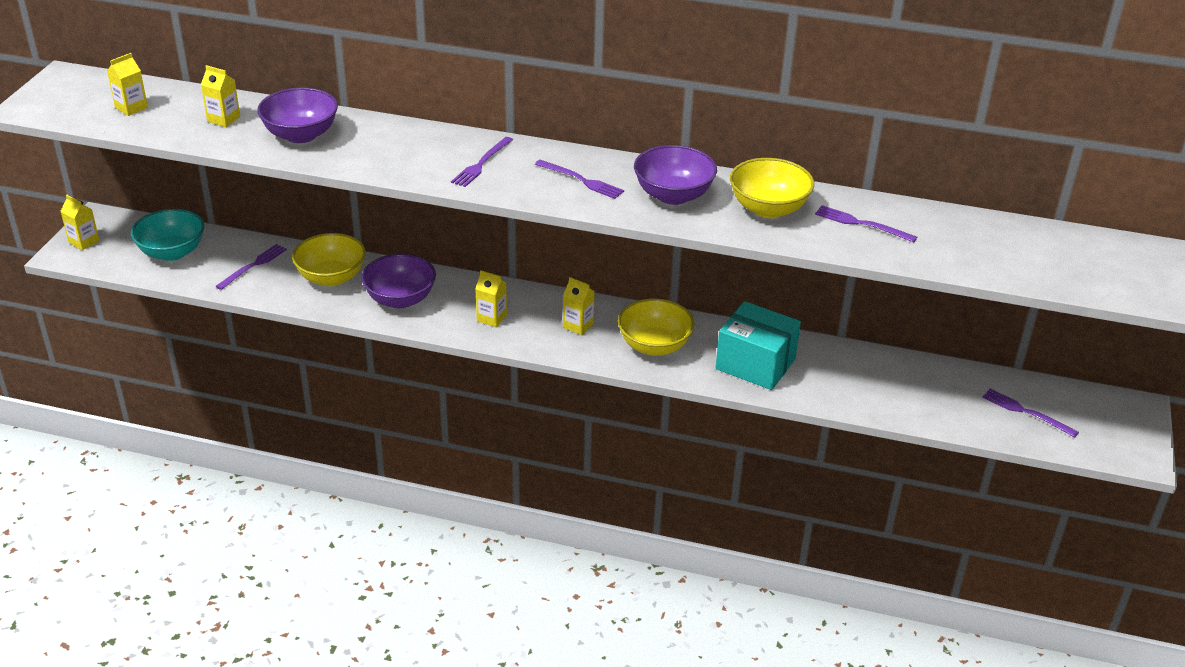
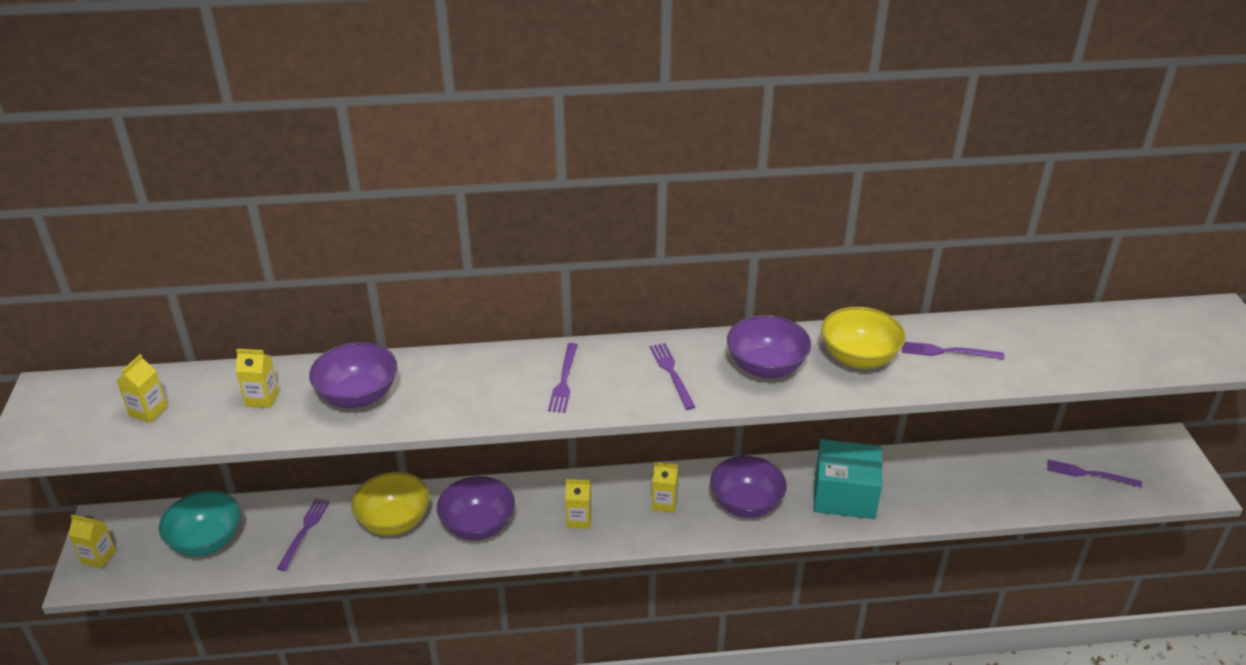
camera: 20 degrees left, 0 degrees up
purple fork [535,160,624,199] -> purple fork turned 120 degrees counterclockwise [650,343,695,410]
yellow bowl [618,298,695,356] -> purple bowl [710,456,787,518]

